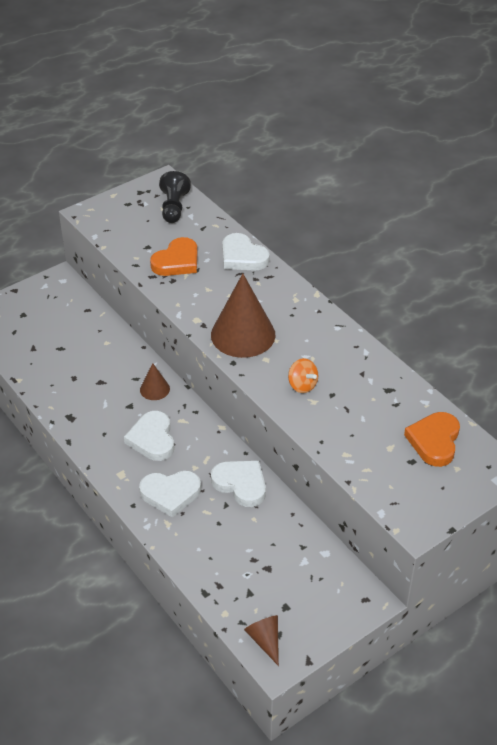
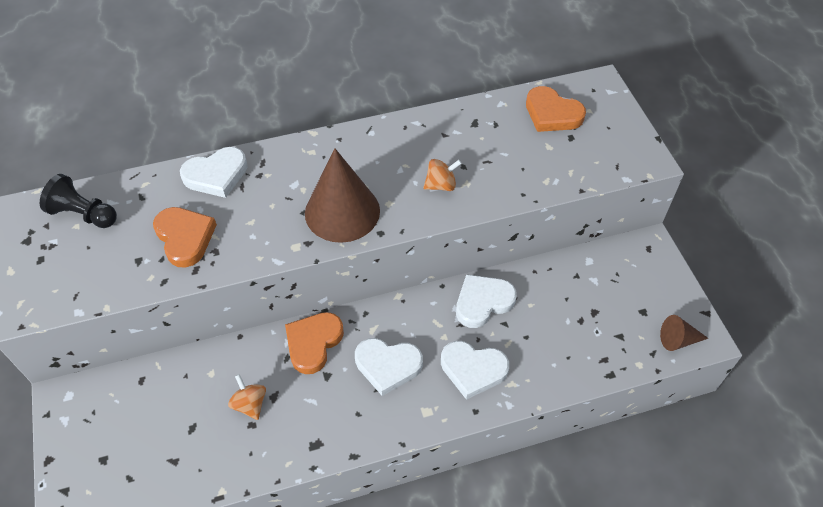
camera: 70 degrees left, 10 degrees up
white heart [139,470,201,517] -> white heart turned 90 degrees clockwise [441,341,509,400]
brown cone [140,363,170,400] -> orange heart [285,312,344,374]
none -> orange spinning top [228,374,266,420]

